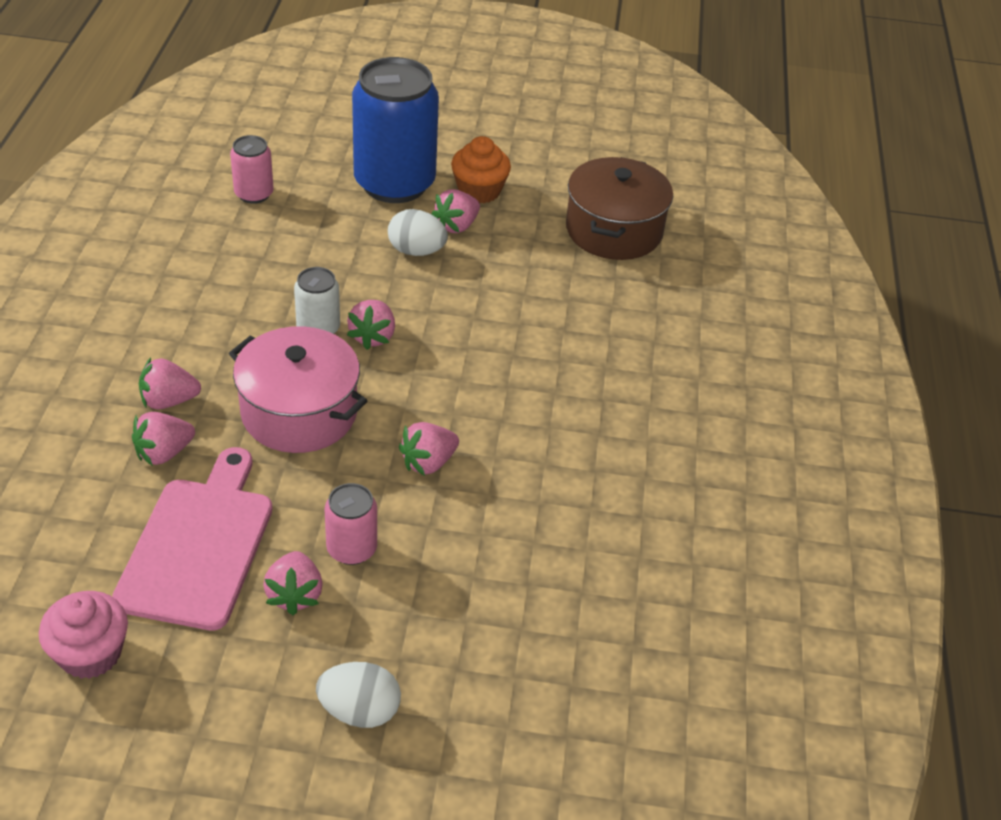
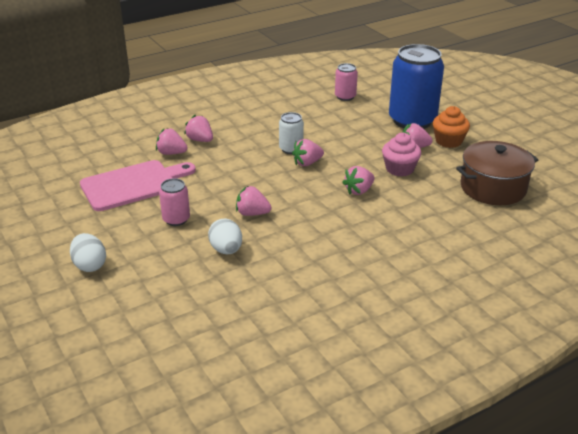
camera: 55 degrees right, 10 degrees down
pink cupcake [39,591,128,679] -> pink cupcake moved to [382,133,421,177]
pink pot [229,326,367,453] -> none
pink strawberry [263,551,323,615] -> pink strawberry moved to [342,166,375,195]
white egg [388,209,448,256] -> white egg moved to [208,219,242,254]

